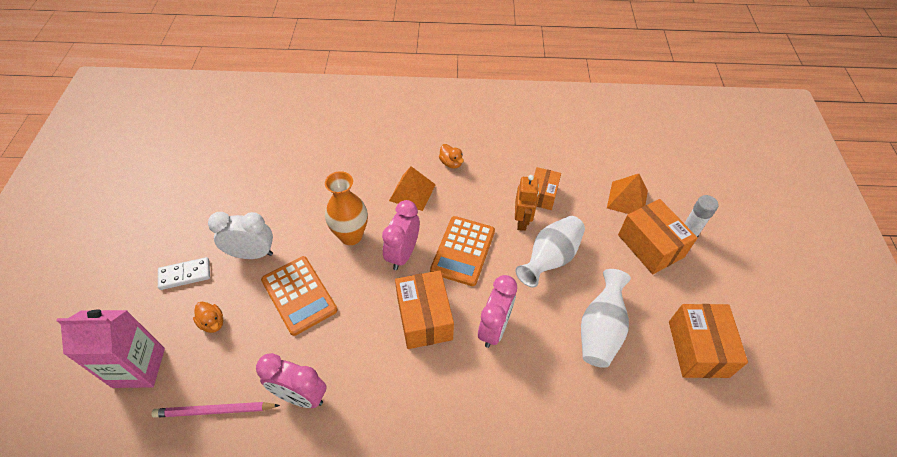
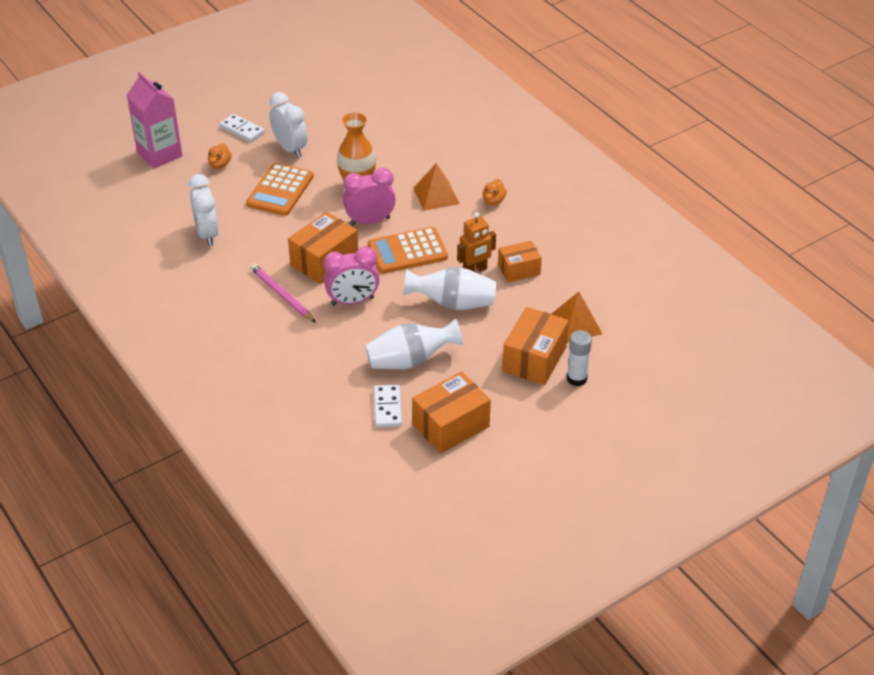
camera: 55 degrees right, 10 degrees down
pink pencil [151,402,280,418] -> pink pencil moved to [250,264,316,323]
pink clock [256,353,326,408] -> white clock [188,174,219,246]
none -> white domino [374,384,402,427]

